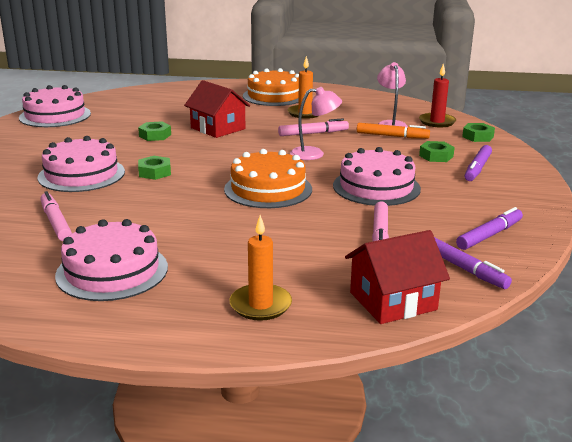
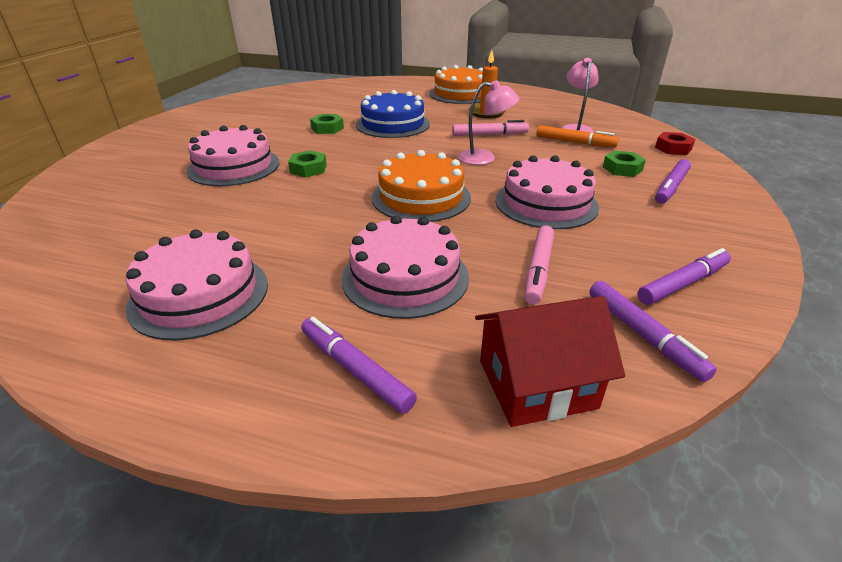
camera: 10 degrees right, 10 degrees up
pink cake [19,85,91,127] -> pink cake moved to [342,215,469,319]
pink marker [40,191,72,241] -> none
red house [184,80,250,138] -> blue cake [356,90,430,138]
orange candle [230,215,292,321] -> purple marker [301,317,417,414]
red candle [419,63,456,127] -> none
green nut [462,123,495,142] -> red nut [655,132,695,155]

